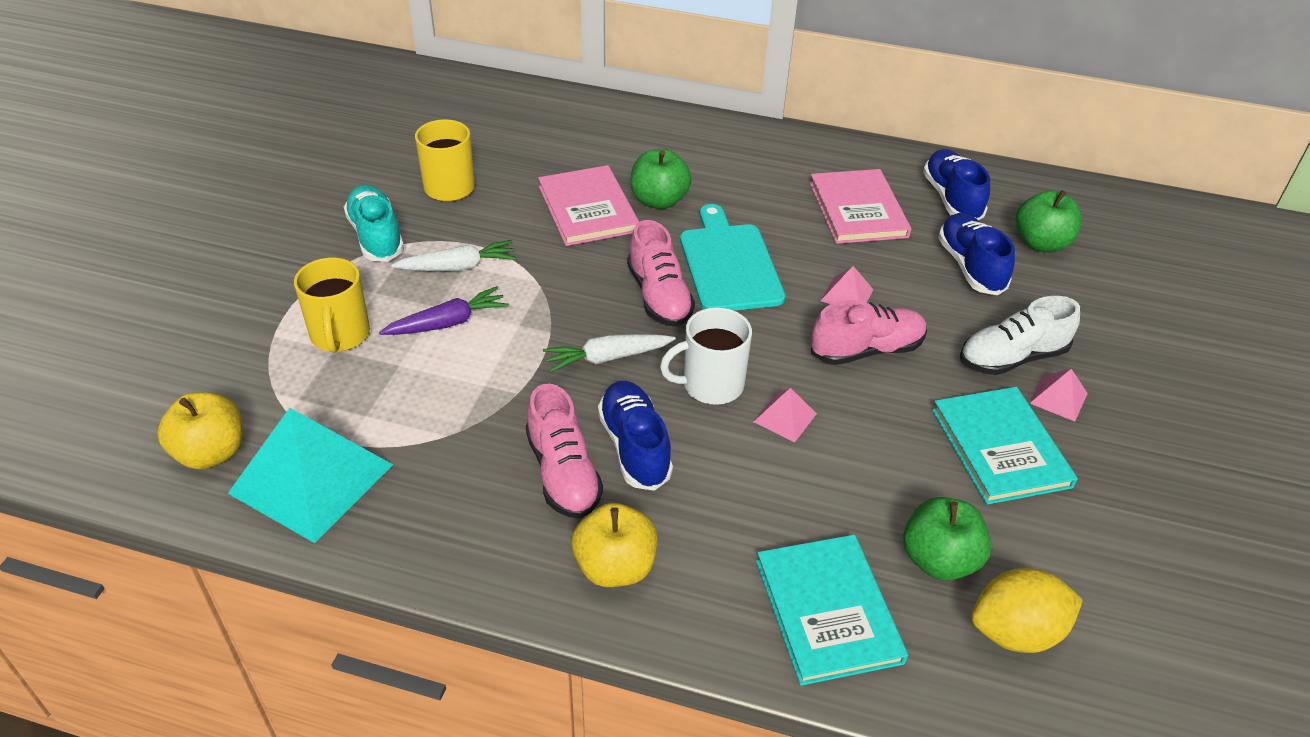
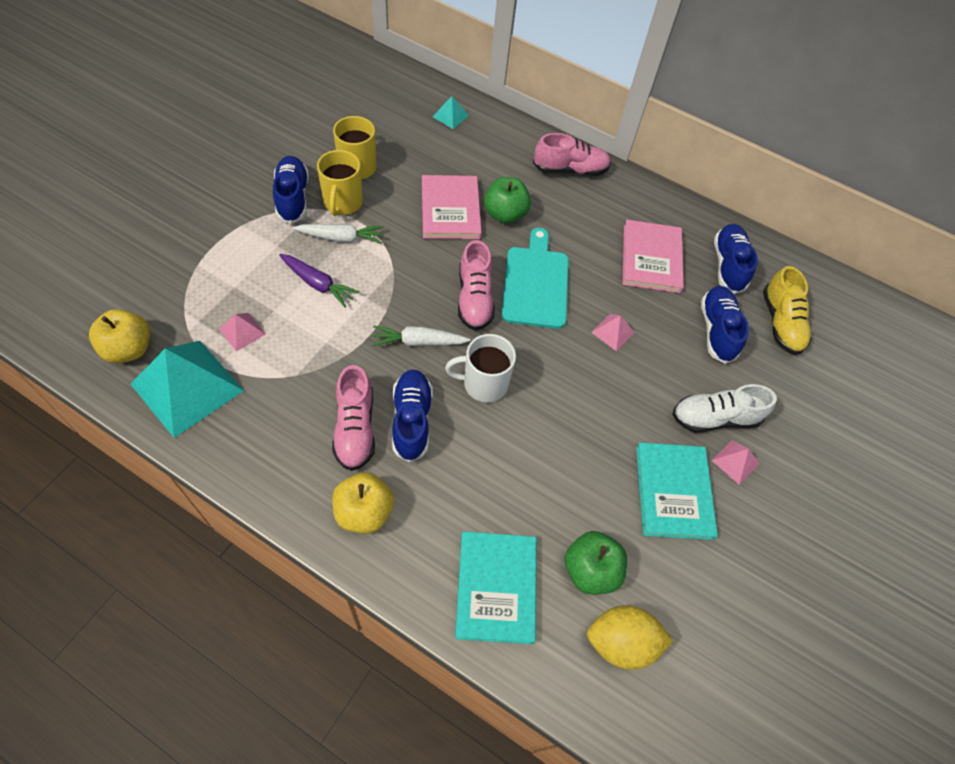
camera: 10 degrees right, 15 degrees up
yellow mug [294,258,370,353] -> yellow mug moved to [317,150,363,216]
turquoise shoe [344,185,404,262] -> blue shoe [273,156,309,224]
purple carrot [379,286,509,335] -> purple carrot turned 45 degrees clockwise [279,254,360,308]
pink pyramid [754,388,817,442] -> pink pyramid moved to [219,313,266,352]
pink shoe [811,300,927,365] -> pink shoe moved to [533,133,611,176]
green apple [1016,190,1082,252] -> yellow shoe [763,266,812,355]
none -> turquoise pyramid [433,96,469,129]

